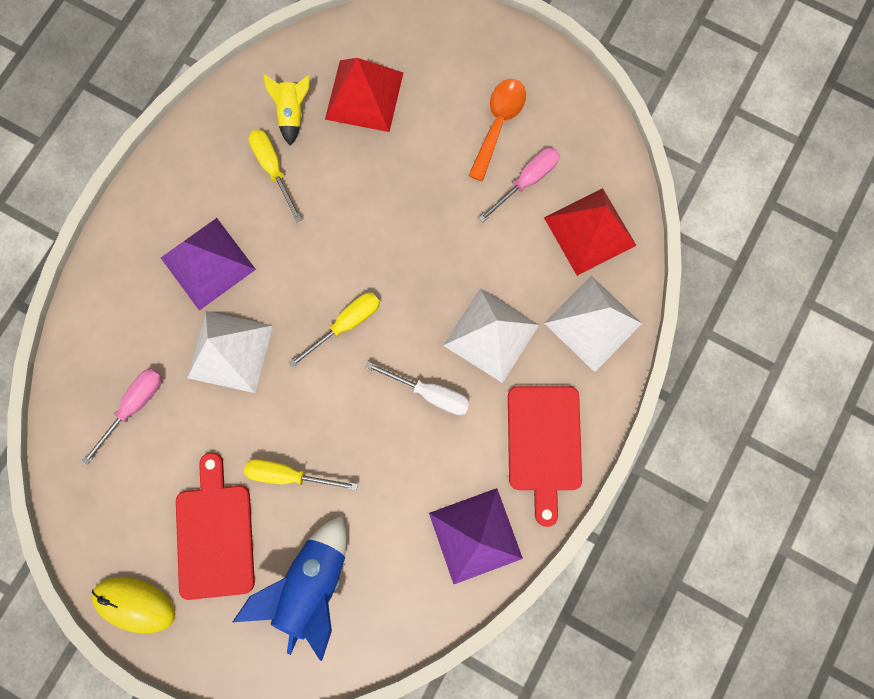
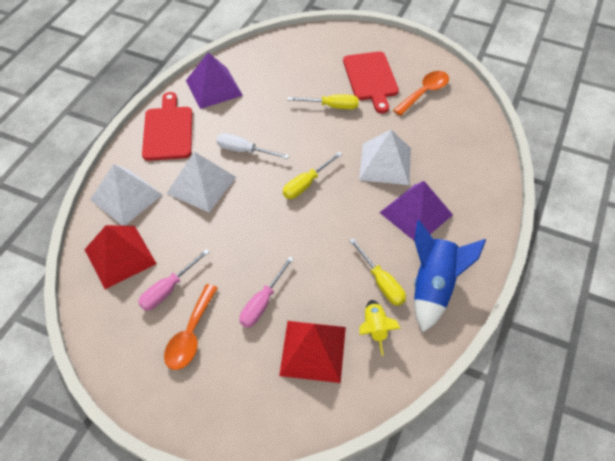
camera: 175 degrees right, 25 degrees down
pink screwdriver [82,368,162,465] -> pink screwdriver moved to [239,256,294,328]
yellow mouse [92,577,176,634] -> none
blue rocket [233,516,347,661] -> blue rocket moved to [414,220,486,332]
none -> orange spoon [393,71,449,116]

